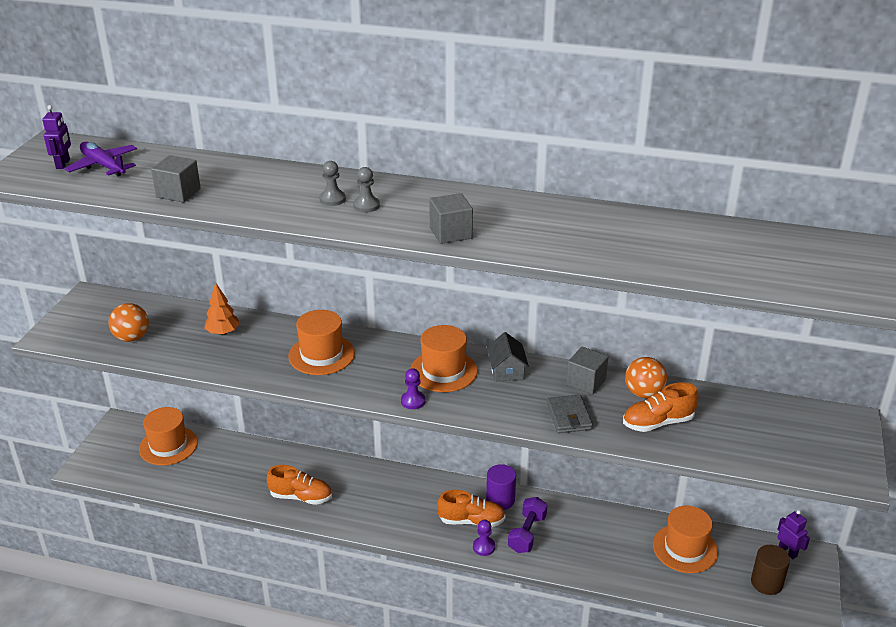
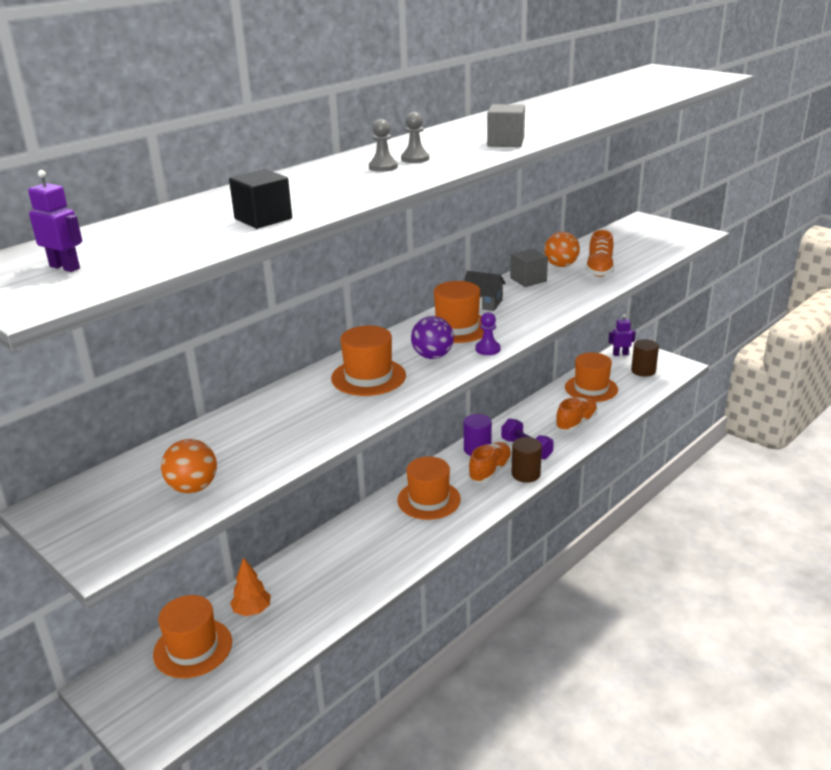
camera: 60 degrees left, 5 degrees down
purple plane [64,142,137,176] -> none
grey cube [151,155,201,203] -> black cube [229,169,292,229]
orange tree [204,282,240,335] -> orange tree moved to [230,557,271,616]
orange shoe [267,465,332,505] -> orange shoe moved to [555,397,598,432]
purple pawn [473,520,495,556] -> brown cylinder [512,437,542,483]
grey wallet [547,395,593,433] -> none
none -> orange hat [397,457,461,520]
none -> purple ball [411,316,454,359]

